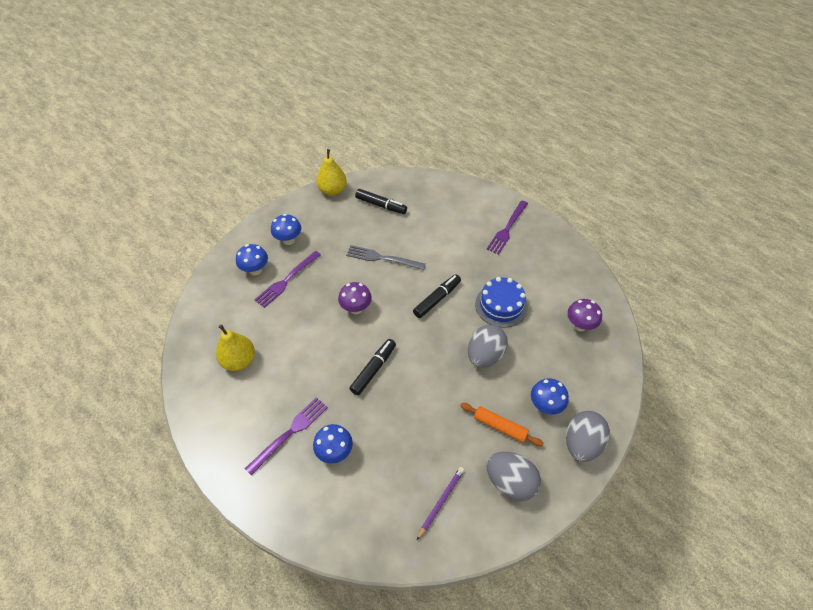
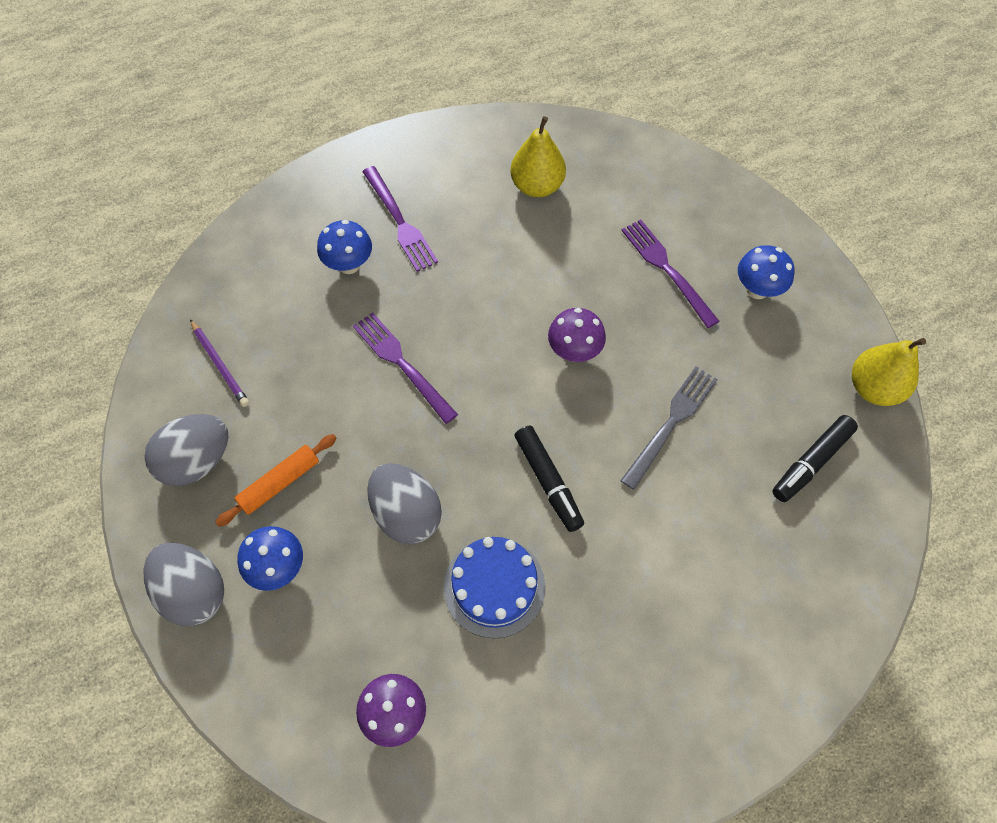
camera: 110 degrees right, 10 degrees up
blue mushroom [236,244,268,276] -> none
black marker [349,339,396,395] -> none
purple fork [487,201,528,254] -> purple fork moved to [353,312,458,424]

